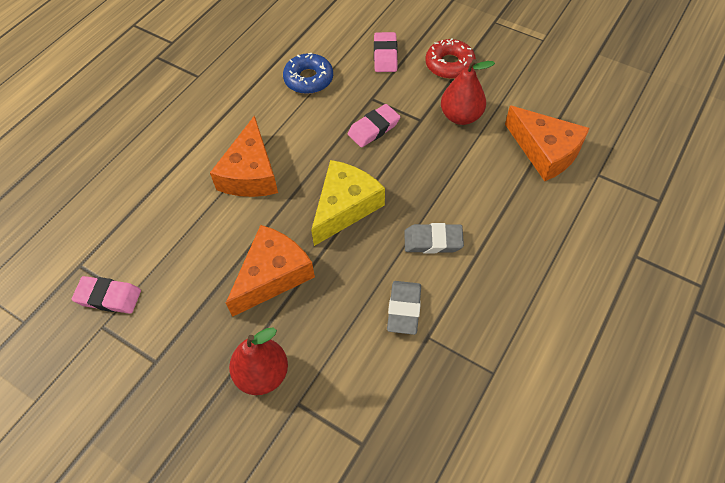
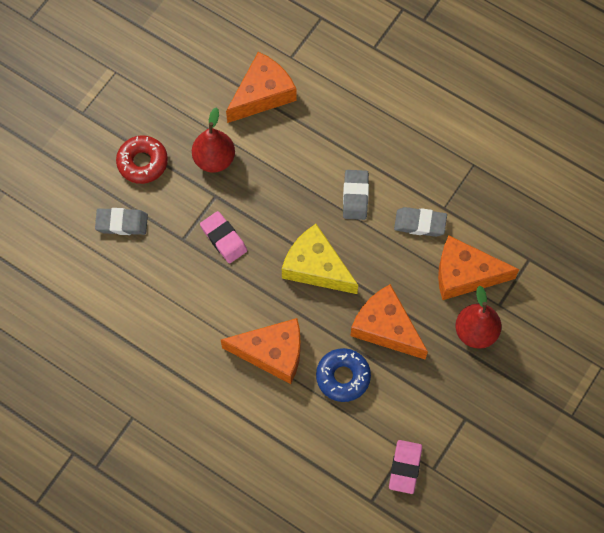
camera: 90 degrees left, 10 degrees up
blue donut [283,53,333,94] -> blue donut moved to [316,348,371,402]
pink eraser [374,32,398,72] -> grey eraser [95,208,148,235]
none -> orange cheese [438,236,519,300]

